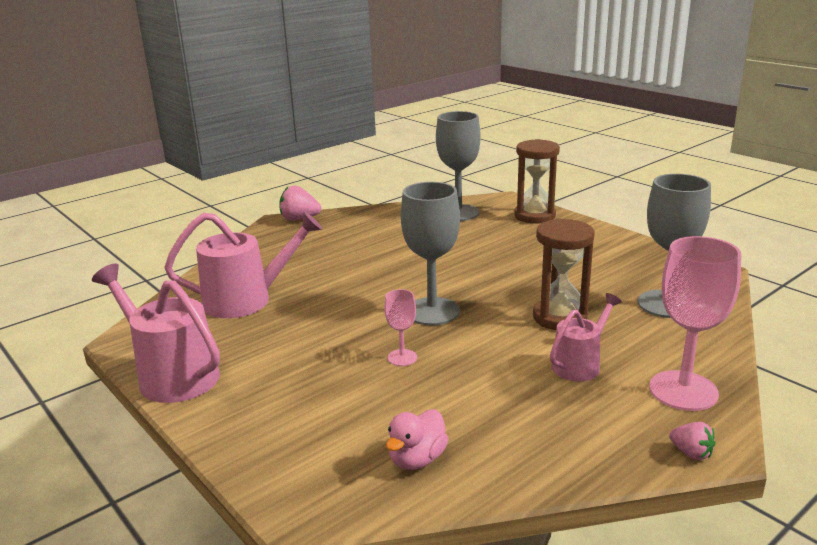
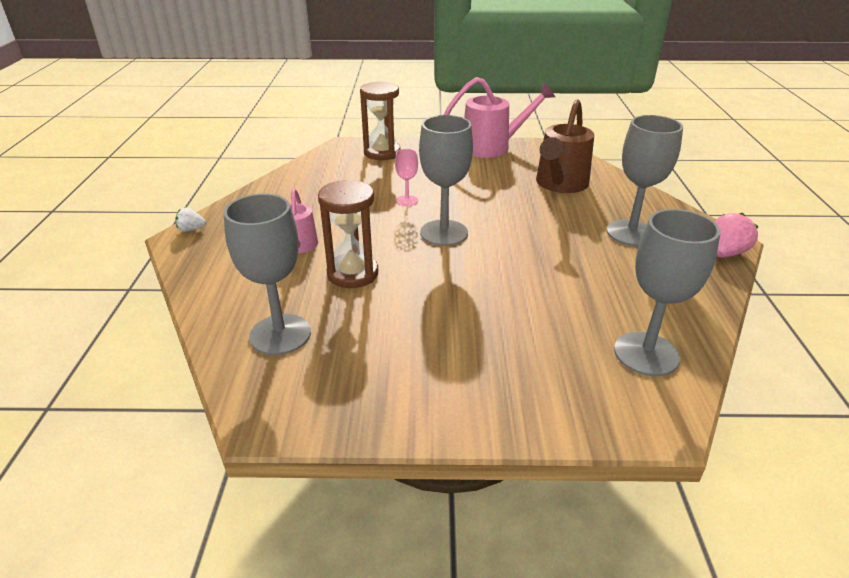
camera: 130 degrees right, 10 degrees up
pink watering can [164,211,322,318] -> brown watering can [536,99,594,193]
pink duck [386,409,448,470] -> none
brown hourglass [514,139,560,224] -> brown hourglass moved to [360,81,400,160]
pink goblet [649,236,741,411] -> none
pink strawberry [669,422,715,460] -> white strawberry [176,207,206,232]
none -> grey goblet [607,115,683,246]

